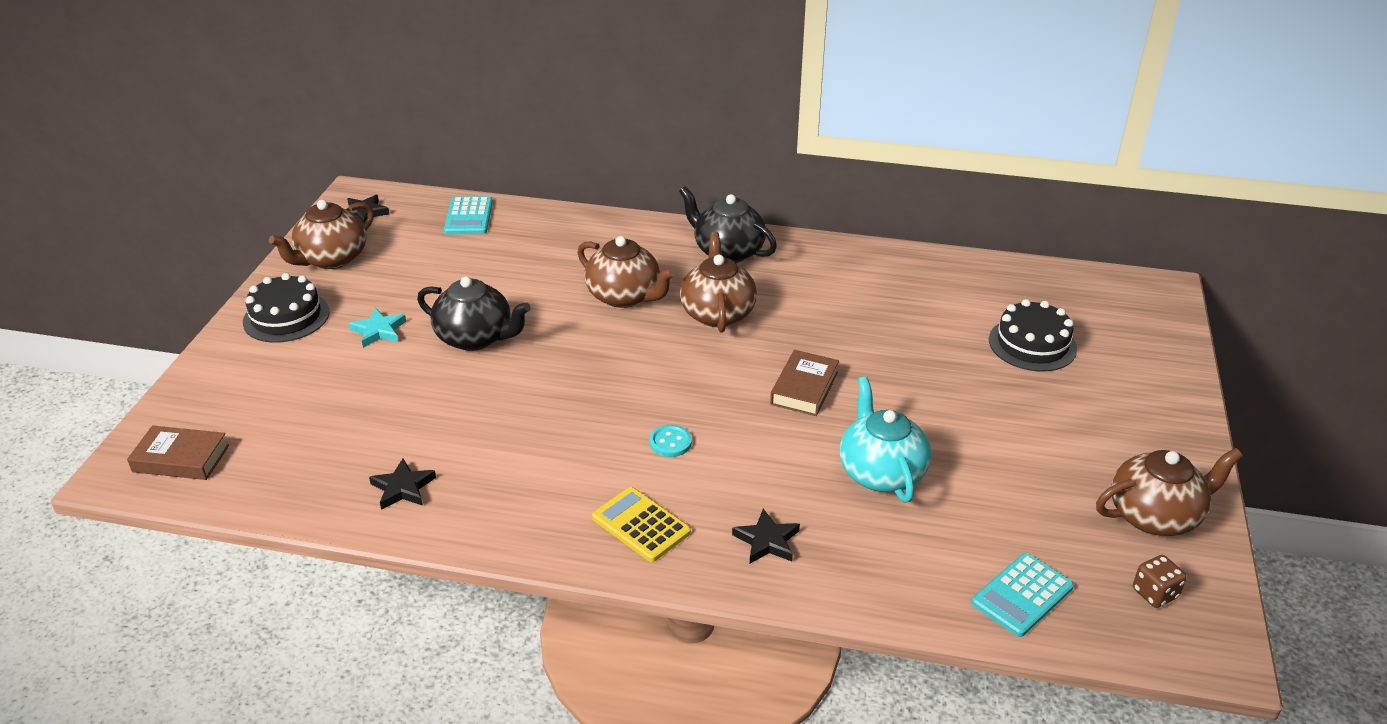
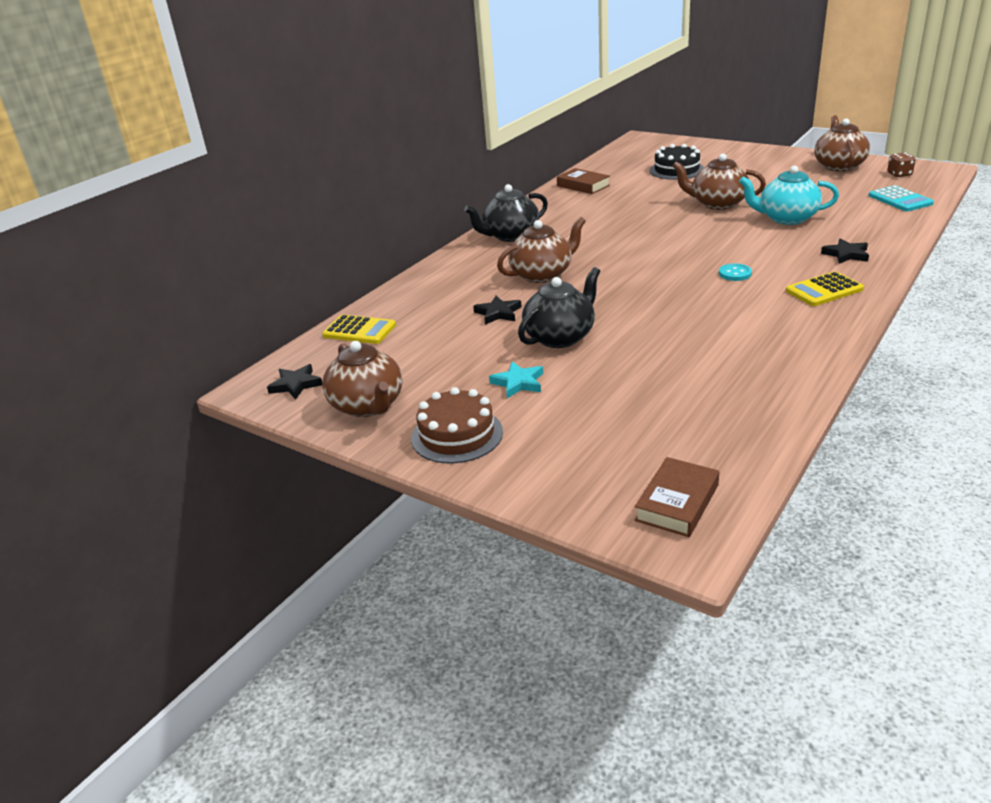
camera: 65 degrees left, 5 degrees down
black cake [243,273,329,343] -> brown cake [411,387,503,463]
black star [369,459,436,510] -> black star moved to [473,296,522,325]
turquoise calculator [444,196,493,234] -> yellow calculator [322,314,396,344]
brown teapot [680,232,757,332] -> brown teapot moved to [672,154,766,210]
brown book [770,350,839,416] -> brown book moved to [557,168,610,194]

